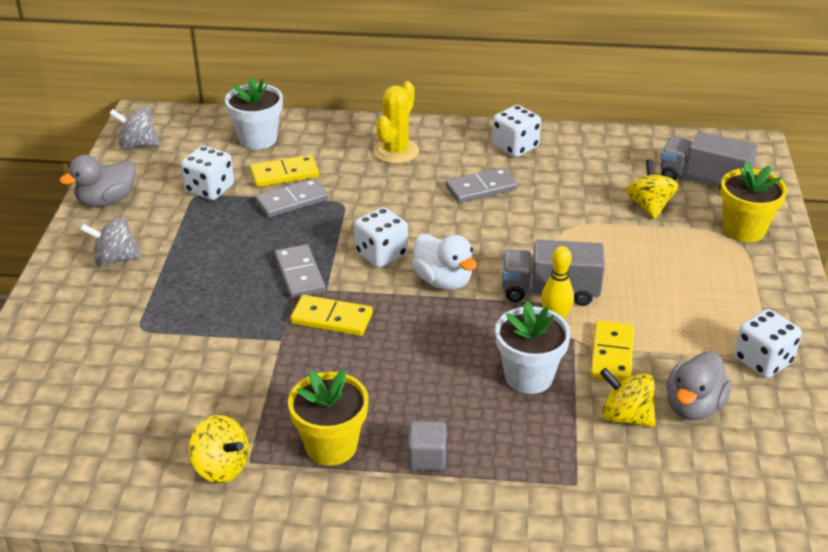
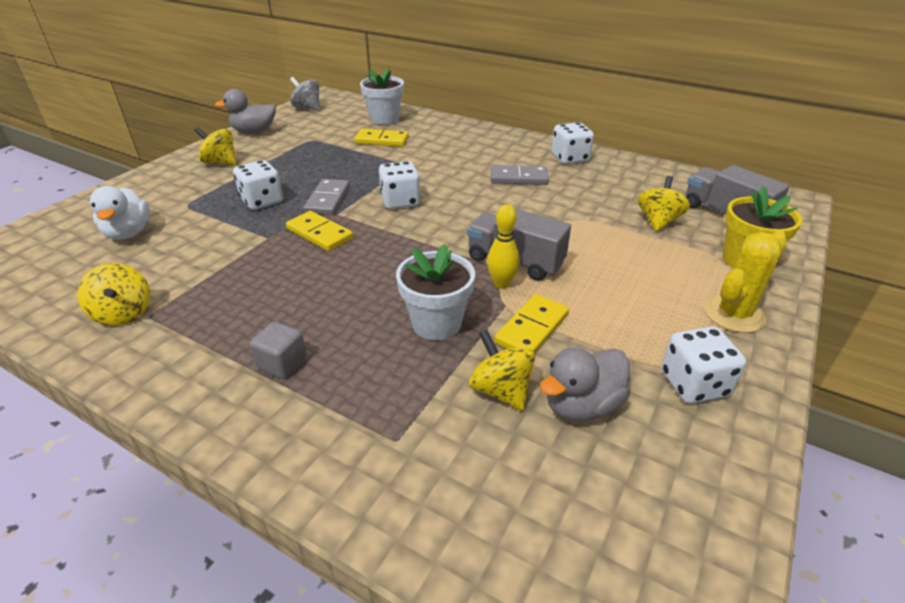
camera: 25 degrees right, 0 degrees up
grey spinning top [80,217,141,266] -> yellow spinning top [194,127,237,165]
white dice [181,145,234,200] -> white dice moved to [233,160,283,210]
grey domino [255,178,328,218] -> none
yellow flower pot [288,369,369,466] -> none
yellow cactus [373,81,419,164] -> yellow cactus moved to [704,230,787,333]
white duck [412,234,477,290] -> white duck moved to [90,186,150,240]

